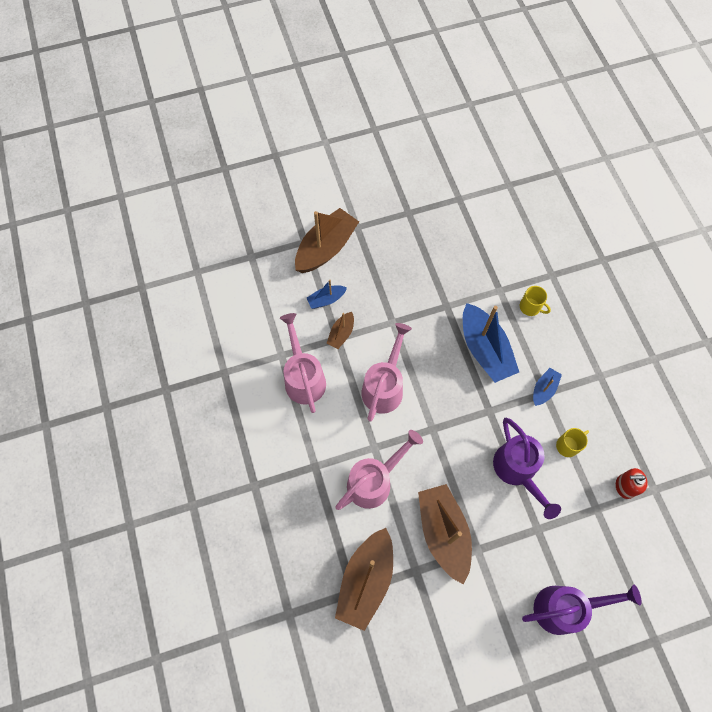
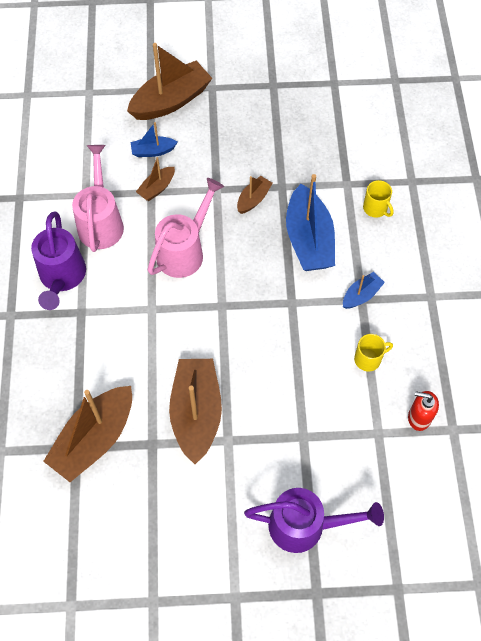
camera: 15 degrees right, 5 degrees down
pink watering can [335,430,423,510] -> none
purple watering can [493,418,561,519] -> purple watering can moved to [31,211,86,310]
none -> brown boat [237,176,273,214]

